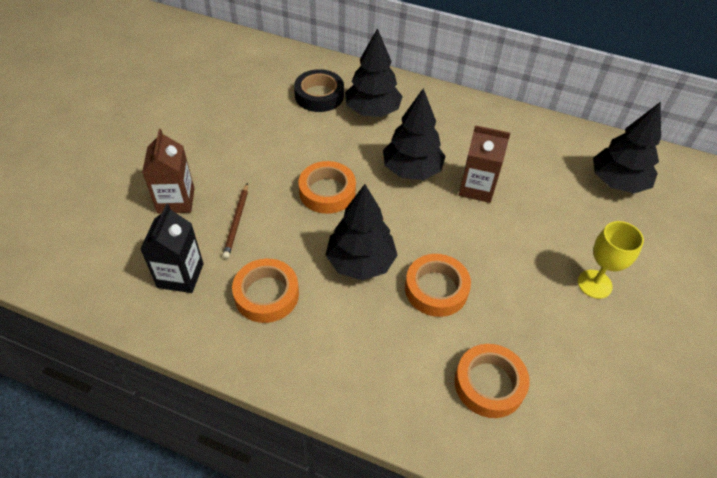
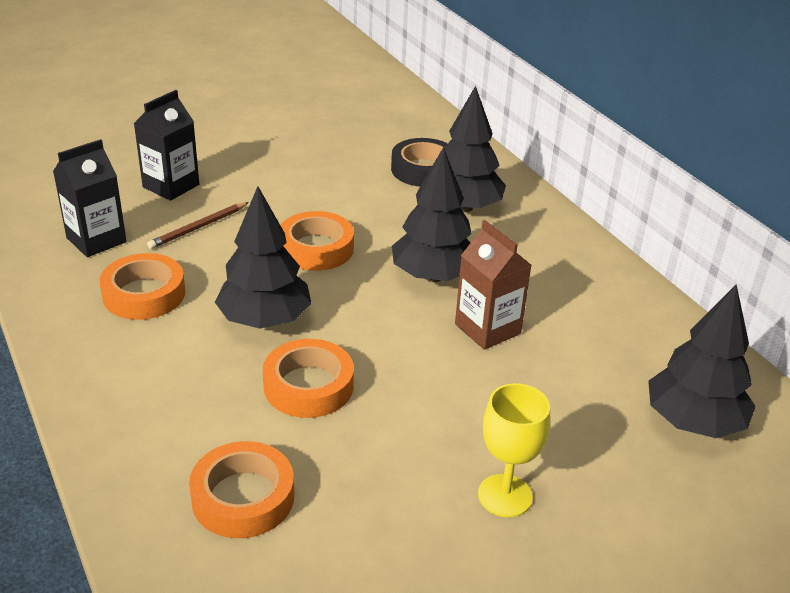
camera: 40 degrees right, 15 degrees down
brown carton [142,129,195,214] -> black carton [134,90,199,201]

